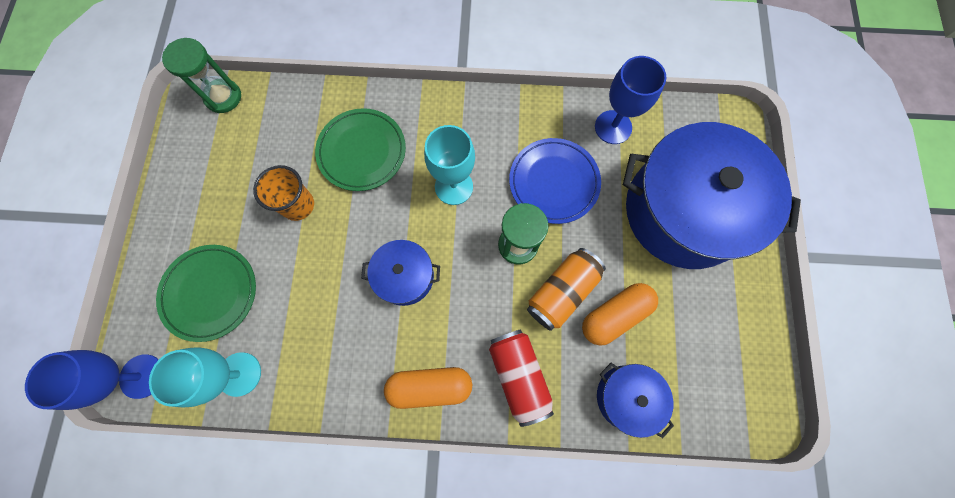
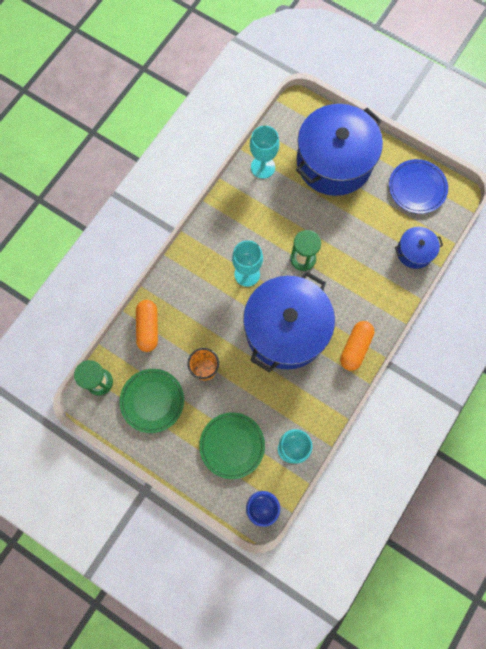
camera: 60 degrees left, 0 degrees up
green plate [315,108,406,191] -> green plate moved to [120,369,184,433]
blue pot [361,240,440,306] -> blue pot [243,272,335,373], size x2.15
red can [489,329,554,427] -> none
blue plate [509,138,601,224] -> blue plate moved to [389,159,448,214]
orange can [527,248,606,331] -> none
orange capsule [582,283,658,346] -> orange capsule moved to [136,300,158,352]
blue goblet [595,56,667,144] -> turquoise goblet [250,126,279,179]

